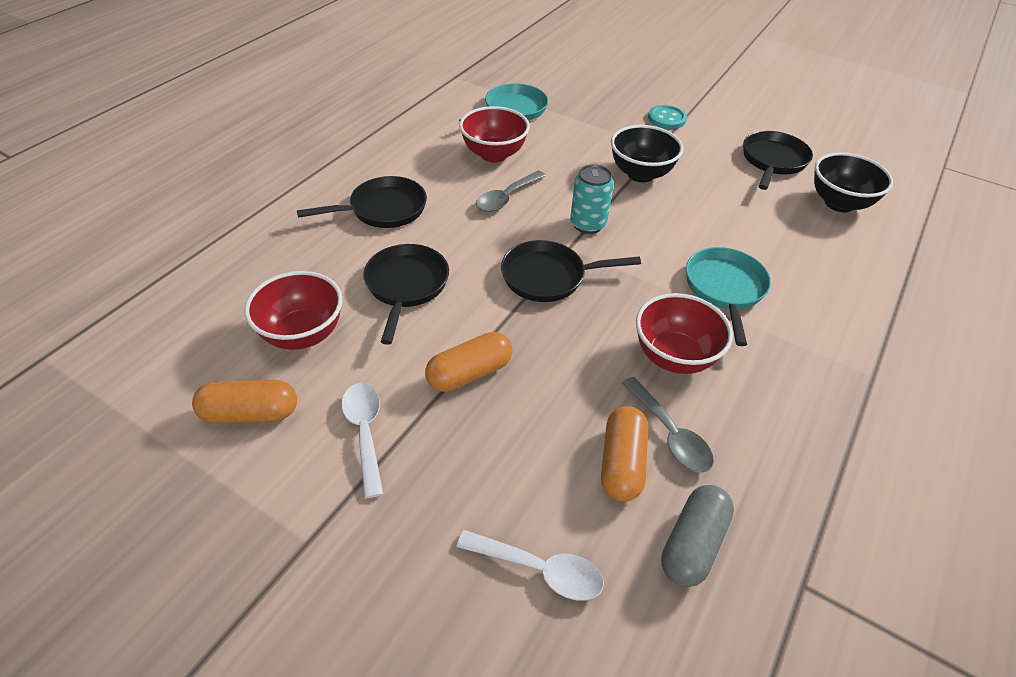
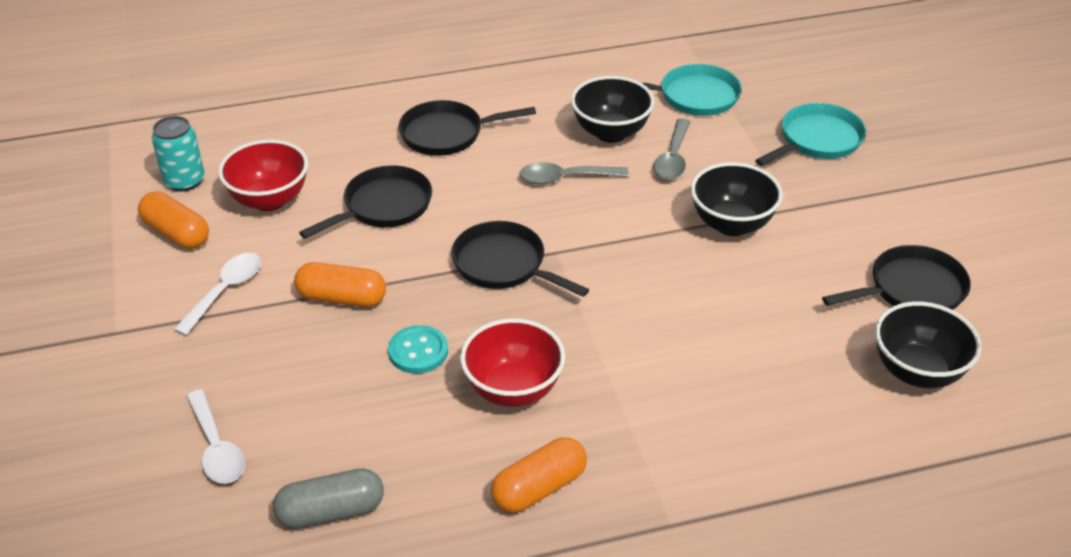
camera: 45 degrees right, 5 degrees down
black pan [297,176,427,228] -> black pan turned 150 degrees clockwise [399,100,536,156]
red bowl [459,106,530,163] -> black bowl [571,76,655,143]
turquoise can [570,164,614,234] -> turquoise can moved to [152,116,205,192]
orange capsule [601,406,648,502] -> orange capsule moved to [491,437,587,513]
grey spoon [622,377,714,473] -> grey spoon moved to [653,119,690,180]
turquoise button [648,105,687,129] -> turquoise button moved to [388,325,448,374]
turquoise pan [686,247,771,346] -> turquoise pan moved to [755,103,866,166]

